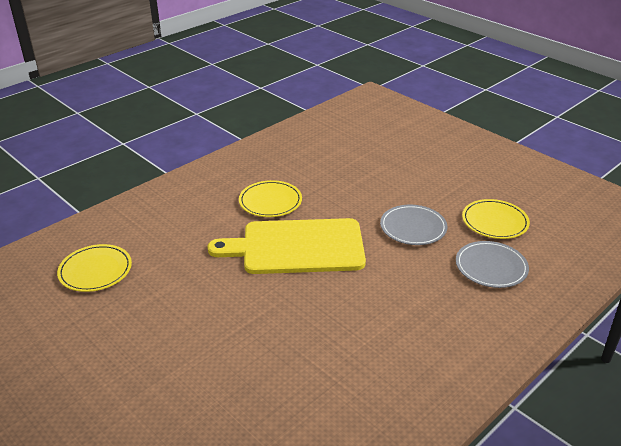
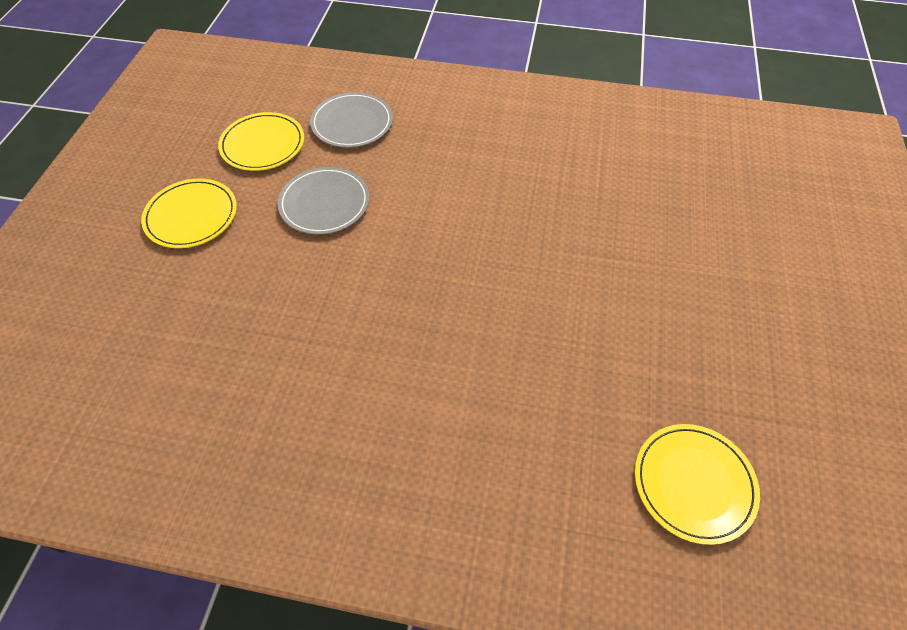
camera: 125 degrees left, 20 degrees up
yellow cutting board [207,218,366,274] -> none
yellow plate [239,180,302,217] -> yellow plate moved to [141,178,237,248]

